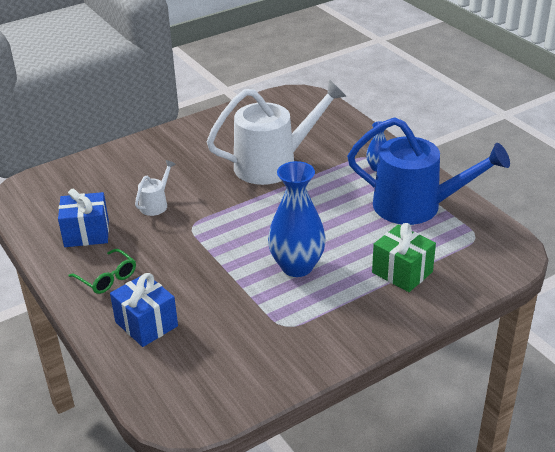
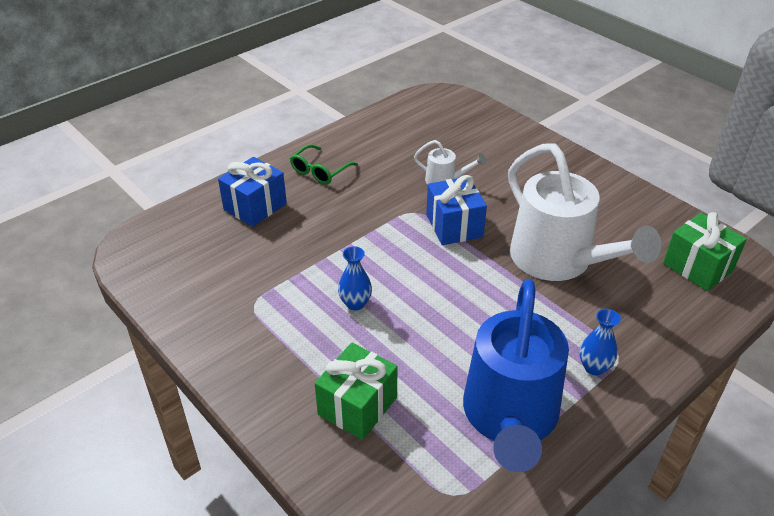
camera: 80 degrees right, 5 degrees up
blue gift [58,189,109,247] -> blue gift moved to [426,175,487,245]
blue vase [268,161,326,277] -> blue vase [338,246,372,311], size x0.49
none -> green gift [663,212,747,291]

